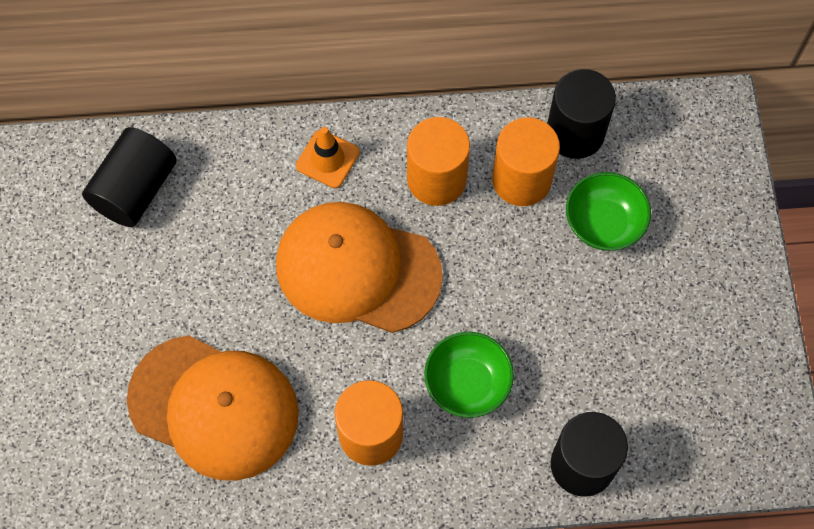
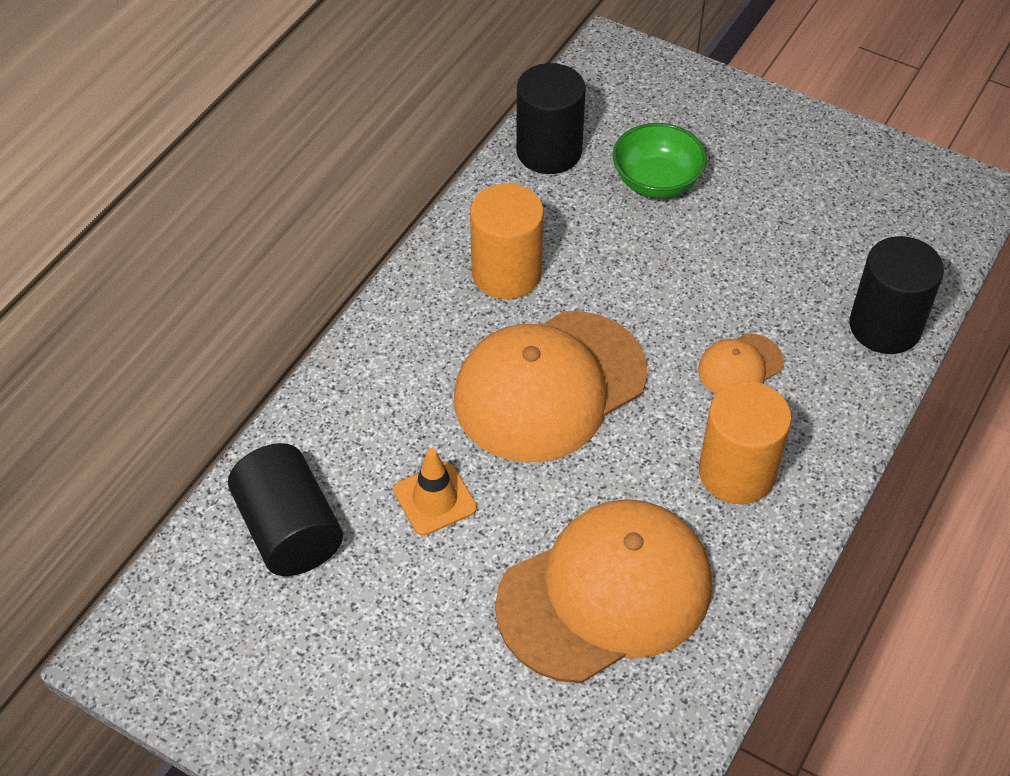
camera: 55 degrees left, 15 degrees down
orange traffic cone [296,127,360,188] -> orange traffic cone moved to [393,448,477,536]
green bowl [424,332,514,418] -> orange cap [698,333,784,394]
orange cylinder [492,117,560,206] -> none

